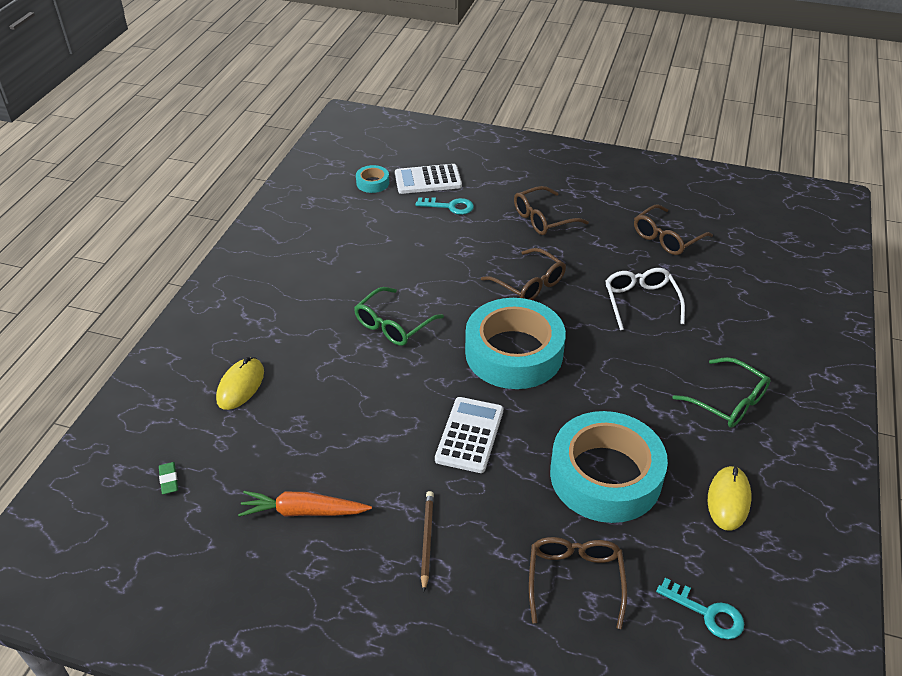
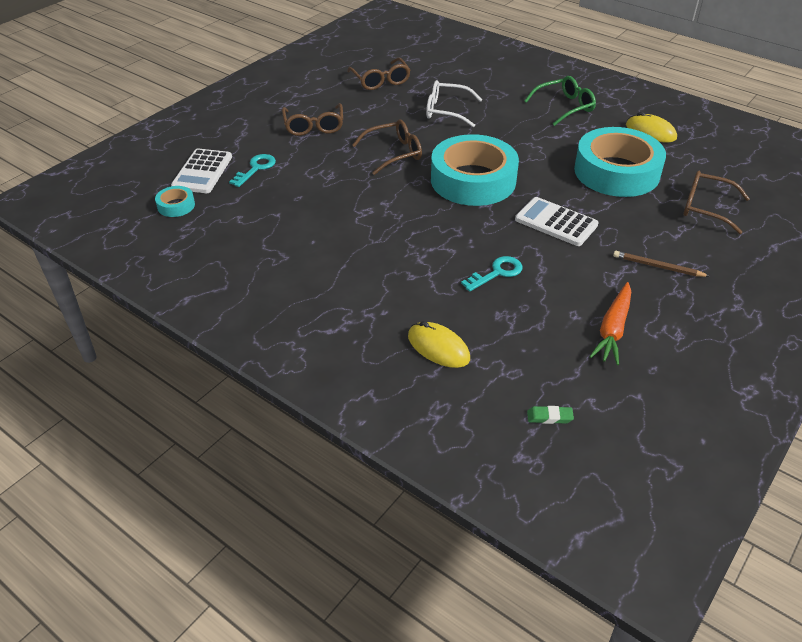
camera: 70 degrees left, 0 degrees up
green glasses [354,287,444,346] -> none
turquoise key [656,578,744,639] -> turquoise key moved to [461,256,523,292]

